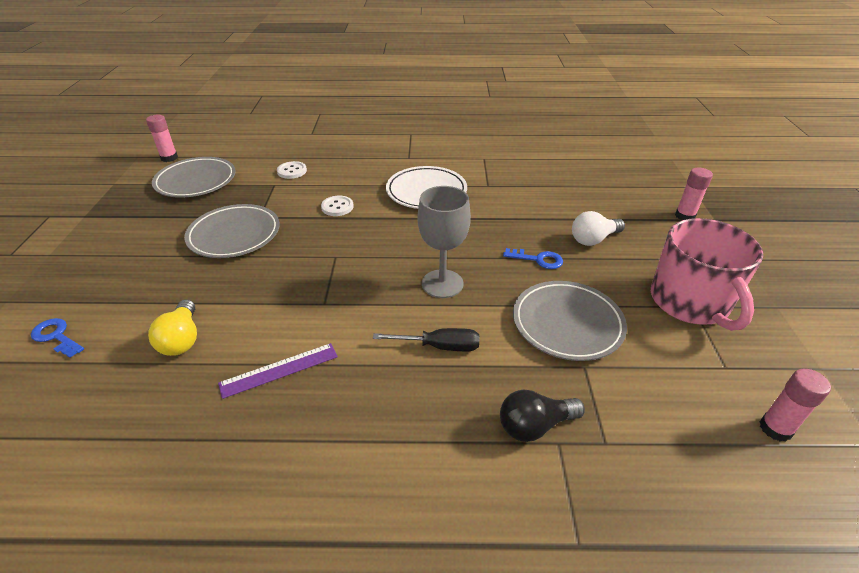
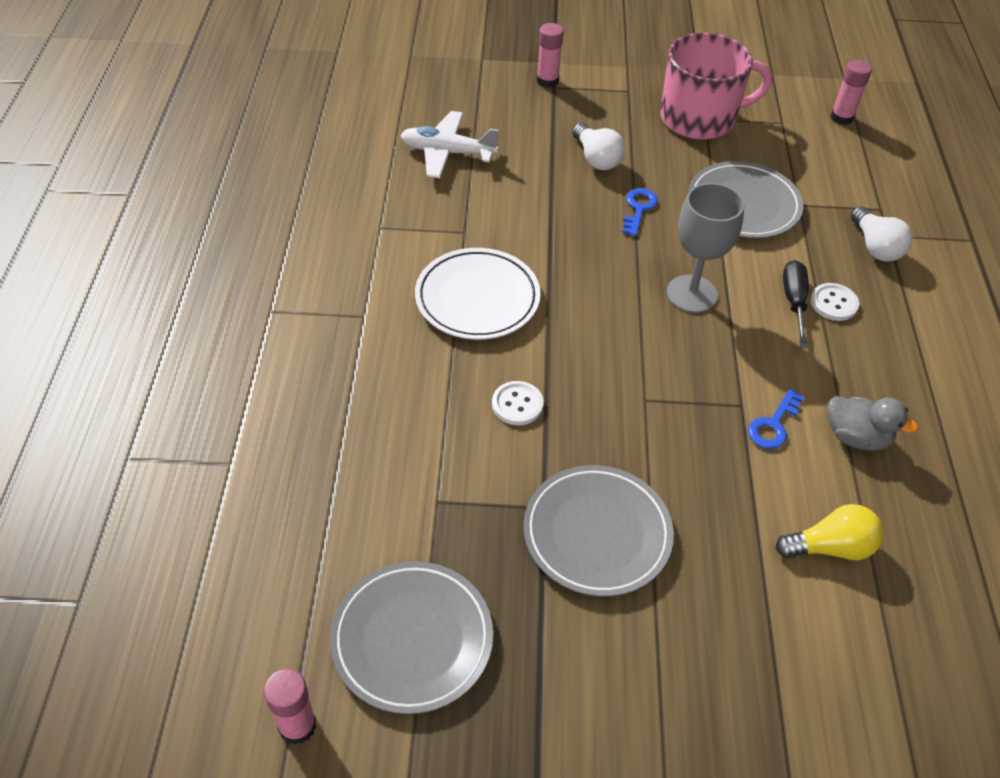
camera: 90 degrees left, 10 degrees up
blue key [31,318,84,358] -> blue key moved to [748,388,804,449]
purple ruler [218,343,338,399] -> grey duck [828,396,918,451]
white button [277,161,307,179] -> white button moved to [810,283,859,321]
black light bulb [500,390,585,442] -> white light bulb [851,206,913,262]
none -> white plane [400,111,499,178]

